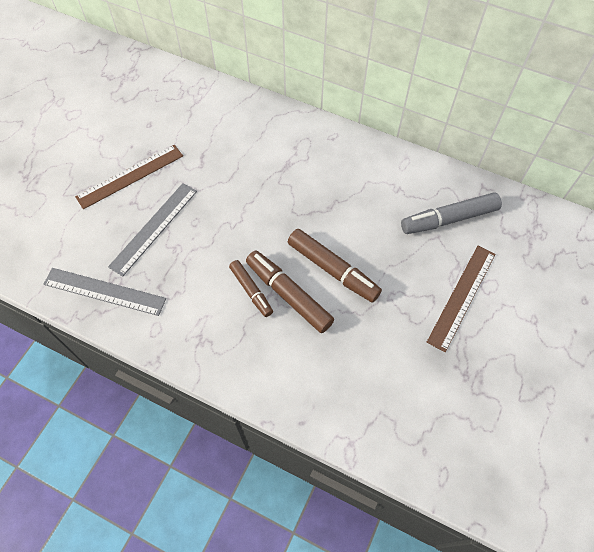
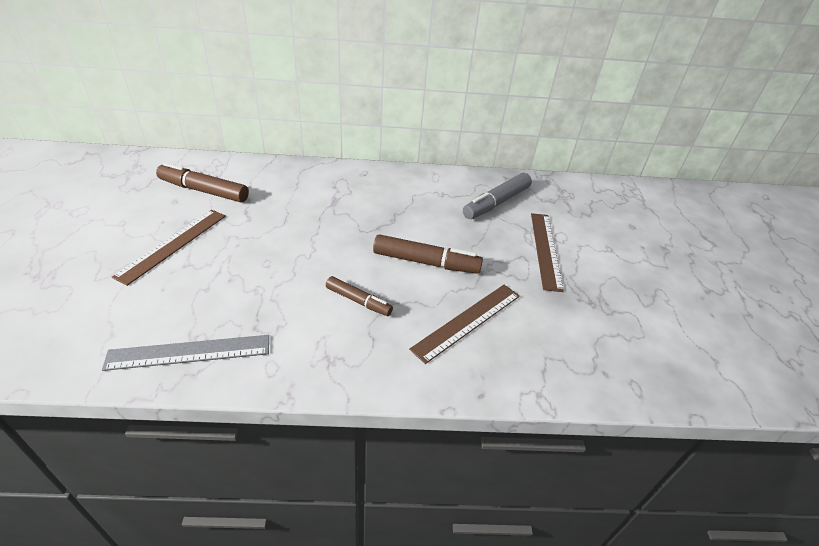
camera: 30 degrees left, 20 degrees down
grey ruler [108,183,197,277] -> none
brown marker [246,251,334,333] -> brown marker moved to [156,162,249,202]
none -> brown ruler [409,284,520,364]

